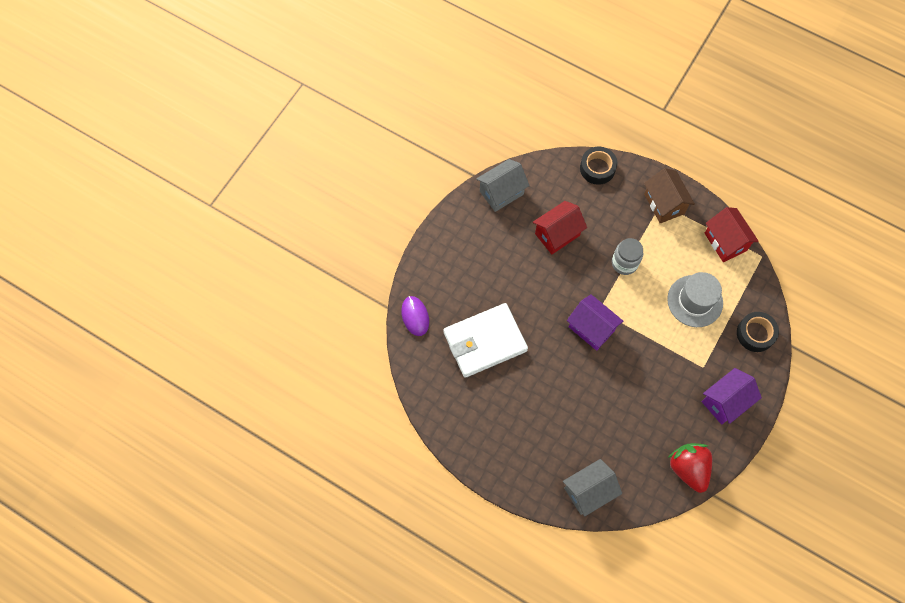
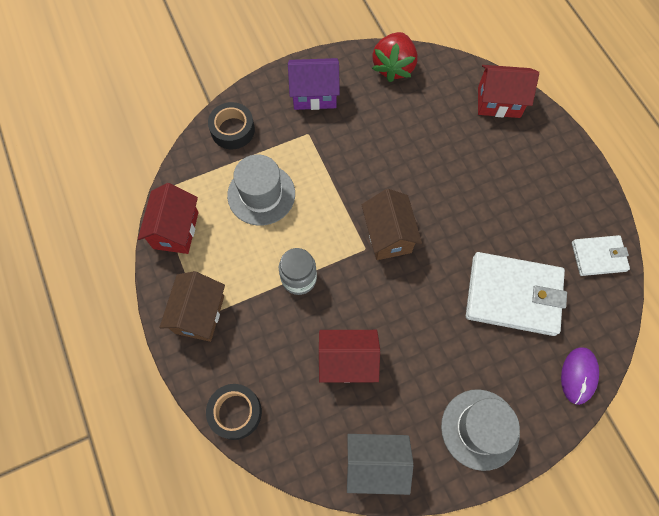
camera: 145 degrees left, 0 degrees up
grey house [563,459,622,517] -> red house [478,65,539,118]
purple house [567,294,623,351] -> brown house [362,189,422,260]
none -> grey hat [441,389,520,471]
none -> white wallet [572,235,630,276]

